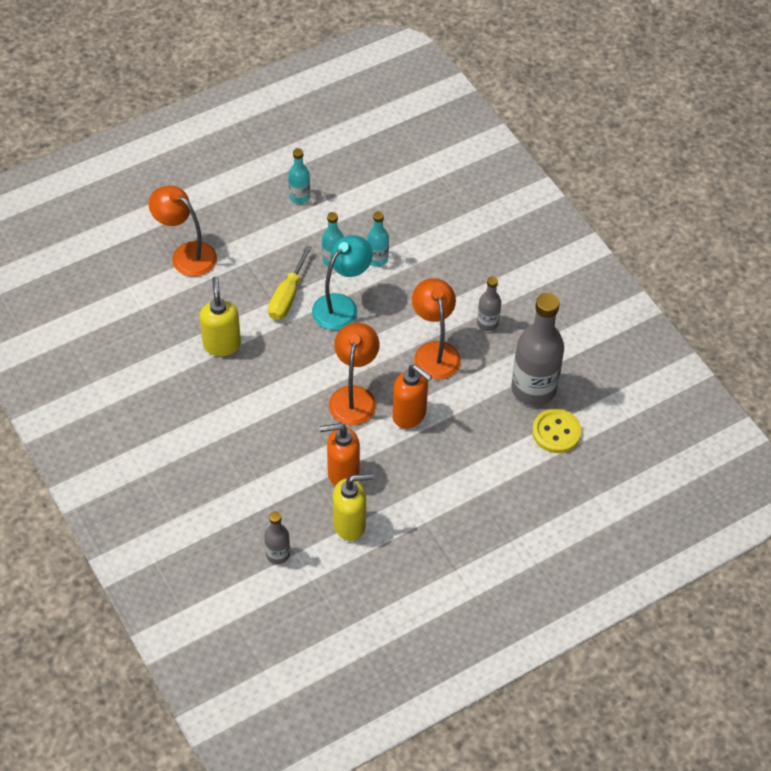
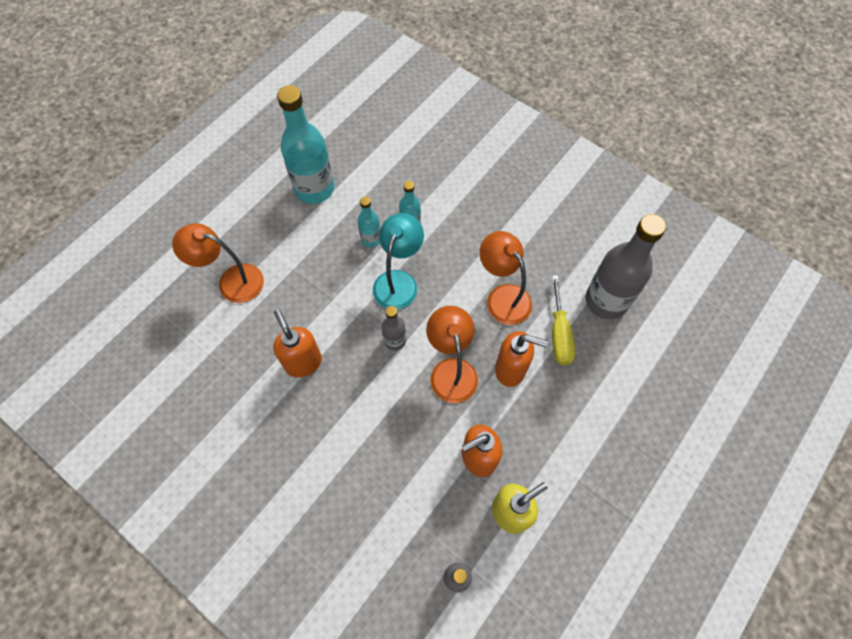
camera: 20 degrees left, 10 degrees up
yellow soap dispenser [200,276,241,356] -> orange soap dispenser [273,309,322,378]
yellow screwdriver [268,245,312,320] -> yellow screwdriver moved to [552,275,575,365]
turquoise bottle [288,148,310,204] -> turquoise bottle [277,85,334,204], size x2.02
grey bottle [477,276,501,331] -> grey bottle moved to [382,306,406,350]
yellow button [532,409,582,453] -> none

